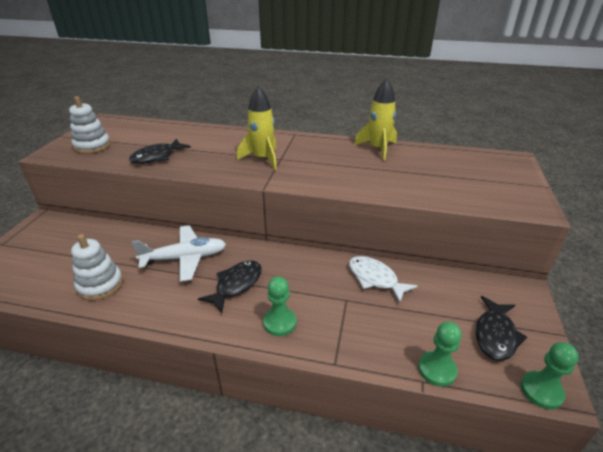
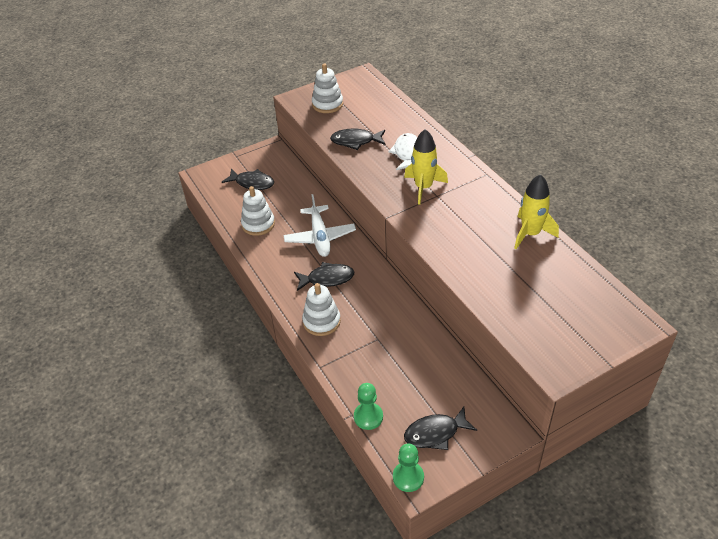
camera: 50 degrees right, 10 degrees up
white plane [131,225,226,282] -> white plane turned 45 degrees clockwise [283,194,356,257]
green pawn [263,277,296,336] -> white stacking toy [302,283,341,336]
white fish [349,256,418,303] -> white fish moved to [388,133,417,170]
none -> black fish [222,169,274,190]

